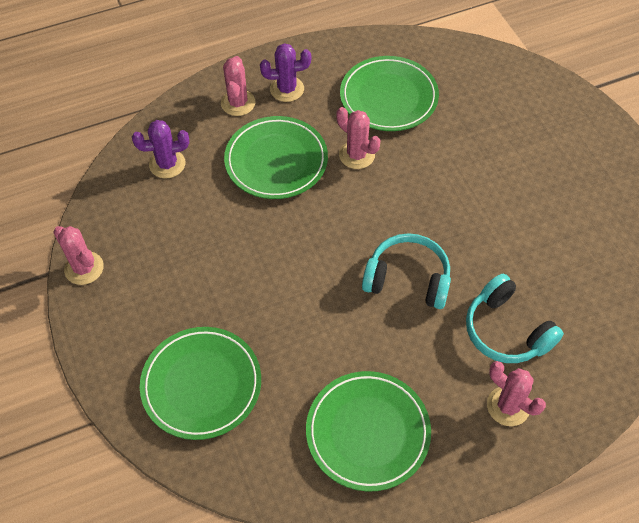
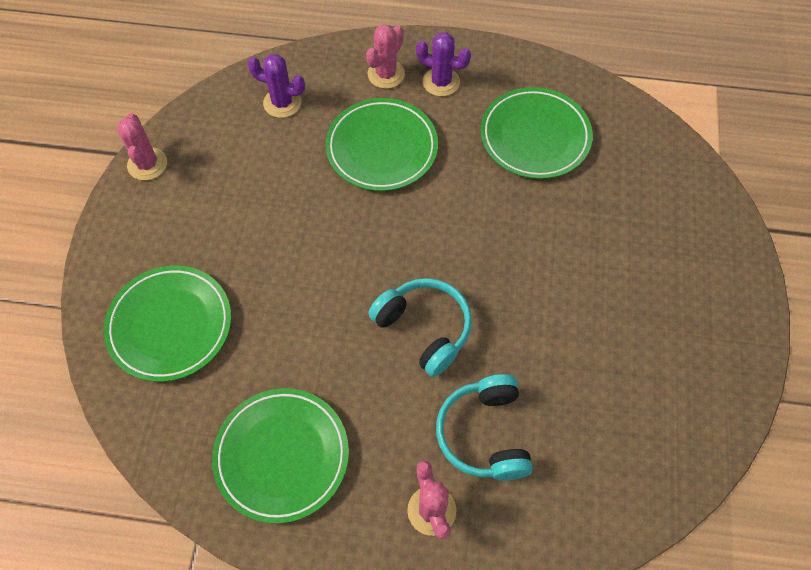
camera: 30 degrees right, 5 degrees up
pink cactus [336,107,380,169] -> none

